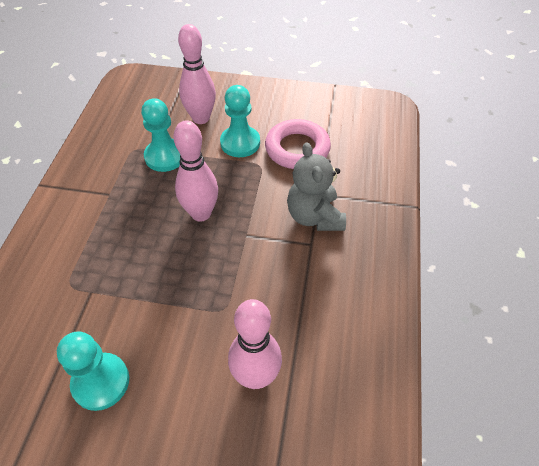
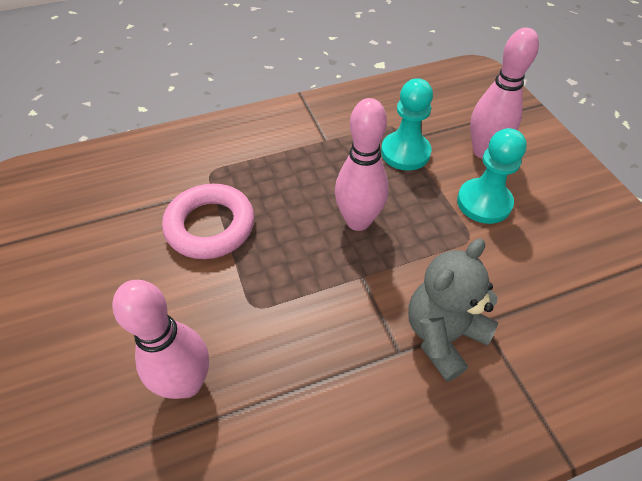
camera: 60 degrees right, 0 degrees up
turquoise pawn [57,331,129,411] -> none
pink ring [265,119,331,169] -> pink ring moved to [162,184,255,259]

